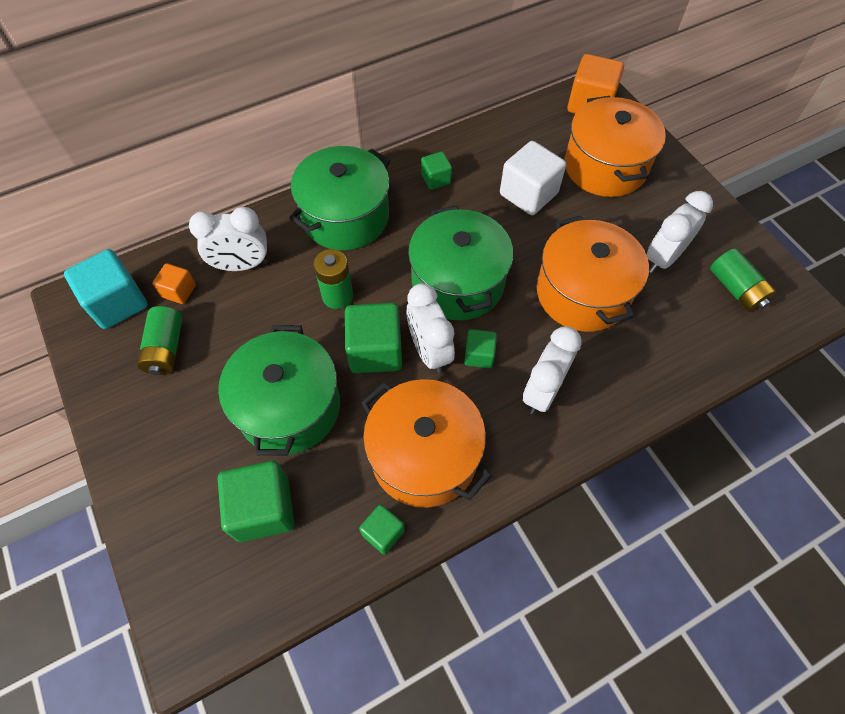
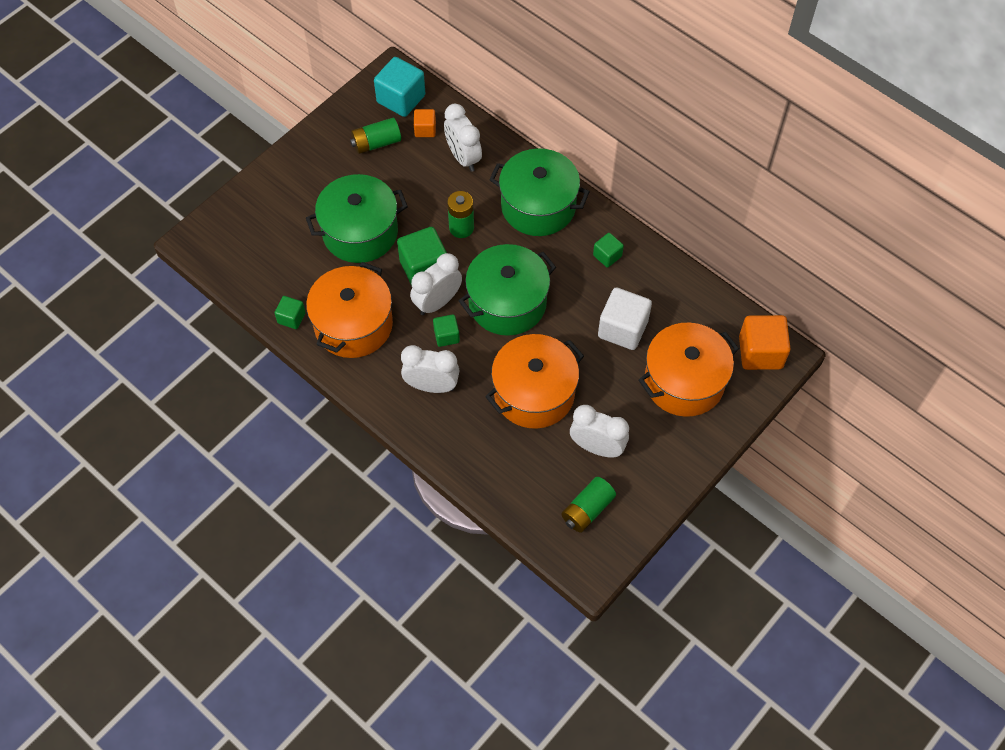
camera: 70 degrees right, 0 degrees up
green cube [218,461,294,542] -> none

